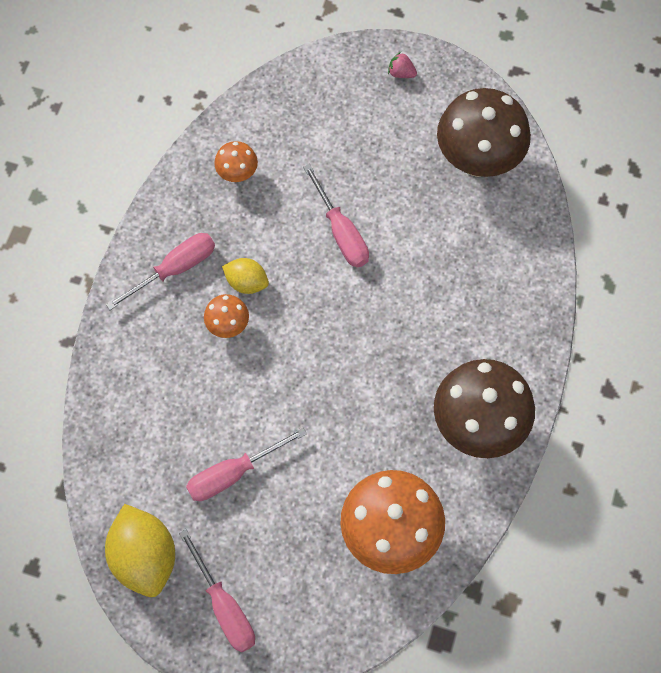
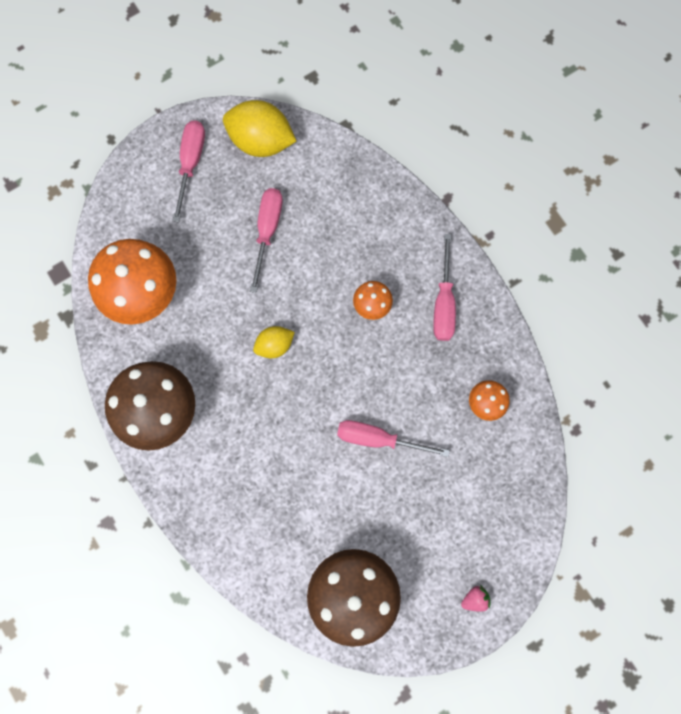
camera: 130 degrees right, 10 degrees up
pink screwdriver [179,529,255,653] -> pink screwdriver turned 90 degrees clockwise [173,120,205,222]
yellow lemon [222,258,269,294] -> yellow lemon moved to [253,326,295,358]

